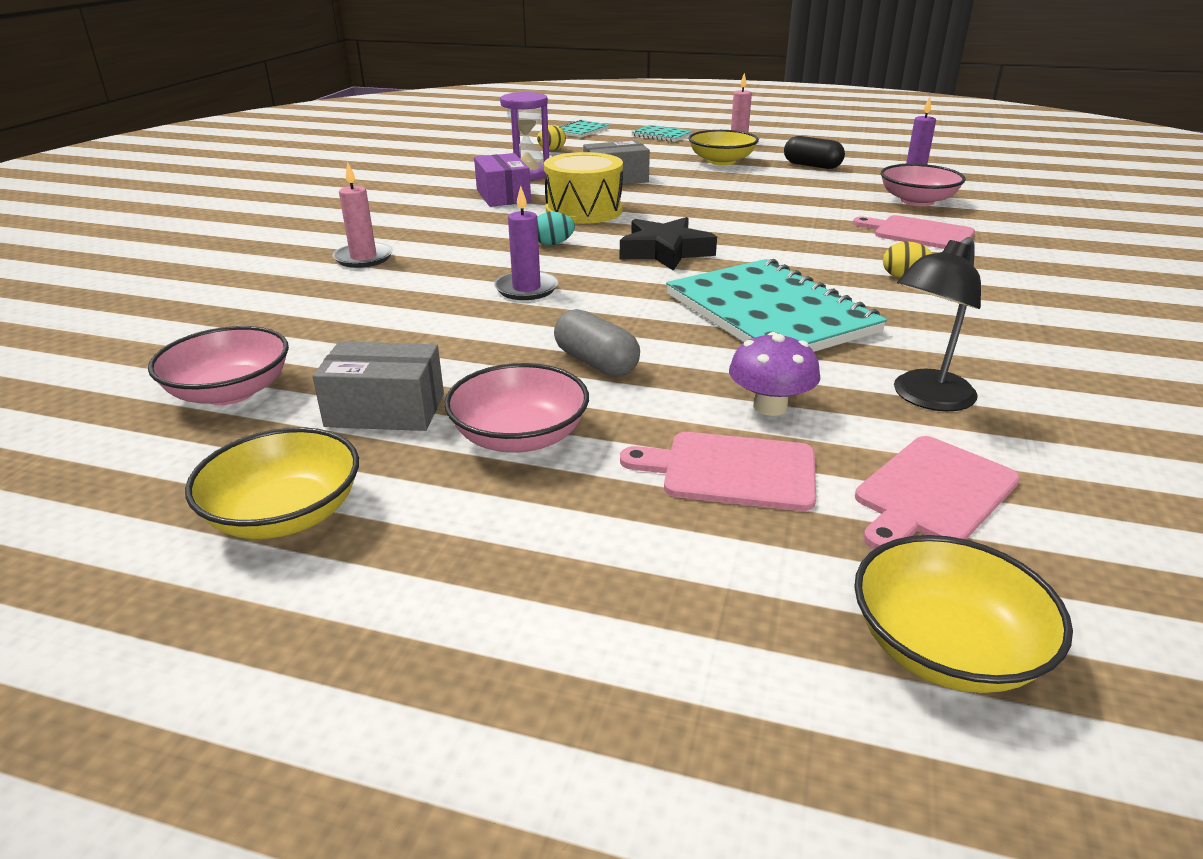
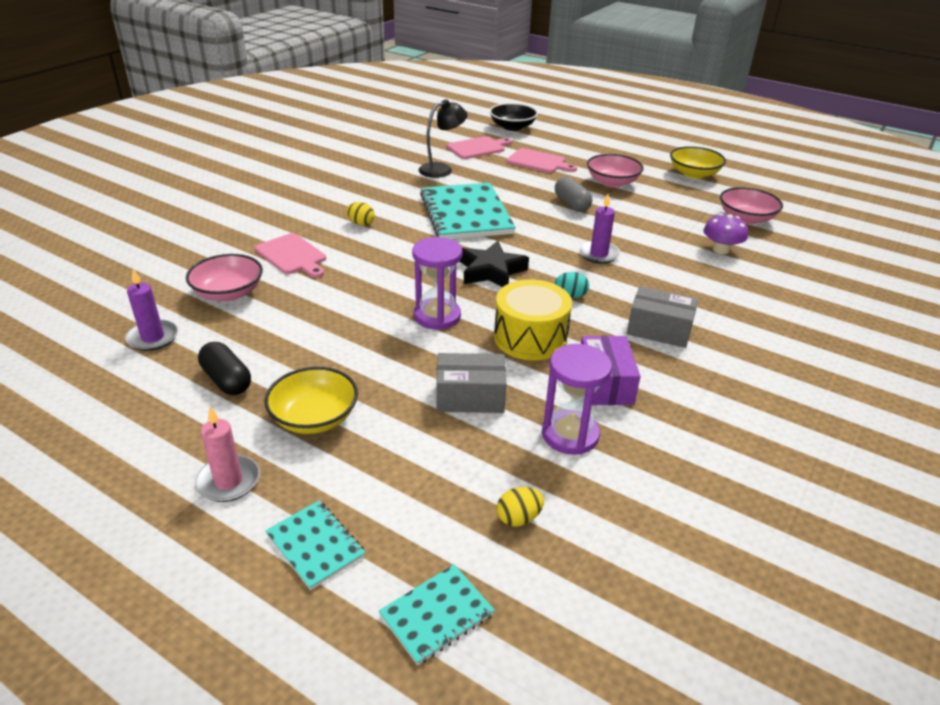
camera: 165 degrees left, 5 degrees up
grey box [312,341,444,431] -> grey box moved to [627,286,698,348]
pink candle [333,162,393,268] -> none
purple mushroom [729,332,821,416] -> purple mushroom moved to [703,214,748,254]
yellow bowl [854,535,1073,693] -> black bowl [489,103,538,131]
none -> purple hourglass [412,237,462,330]

